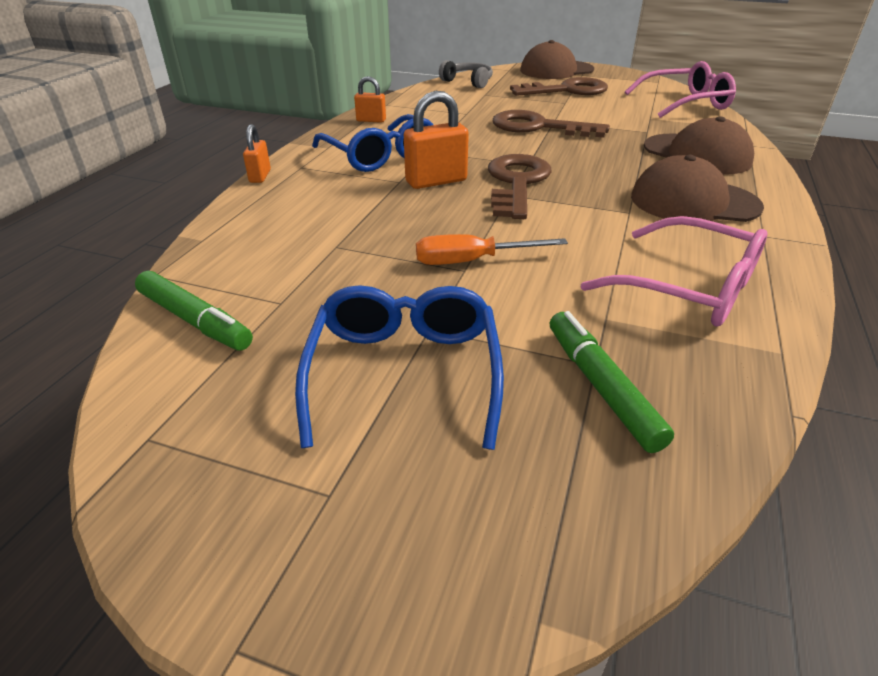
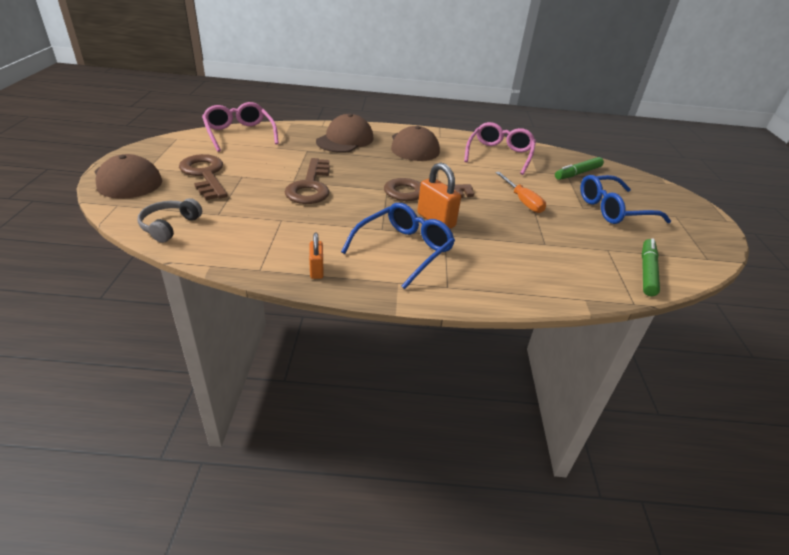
camera: 110 degrees left, 0 degrees up
orange padlock [243,124,271,183] -> none

